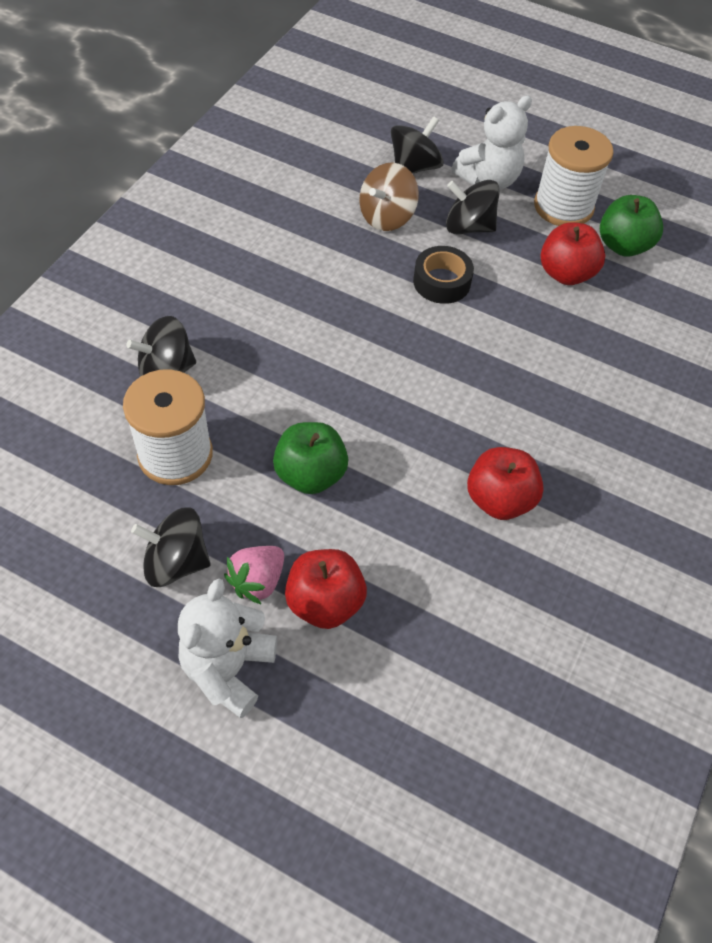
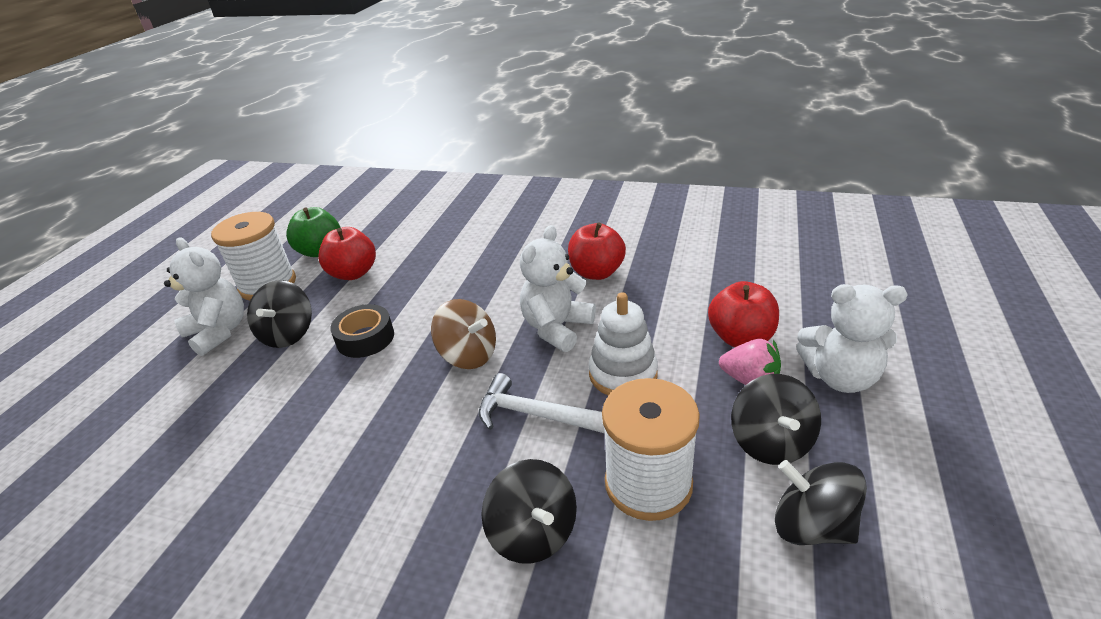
camera: 95 degrees left, 20 degrees down
green apple [273,422,348,494] -> white stacking toy [589,292,658,396]
brown spinning top [360,162,419,231] -> brown spinning top moved to [431,299,496,369]
black spinning top [391,116,444,174] -> black spinning top moved to [775,460,867,545]
none -> white hammer [479,373,605,433]
none -> white teddy bear [520,225,596,352]

